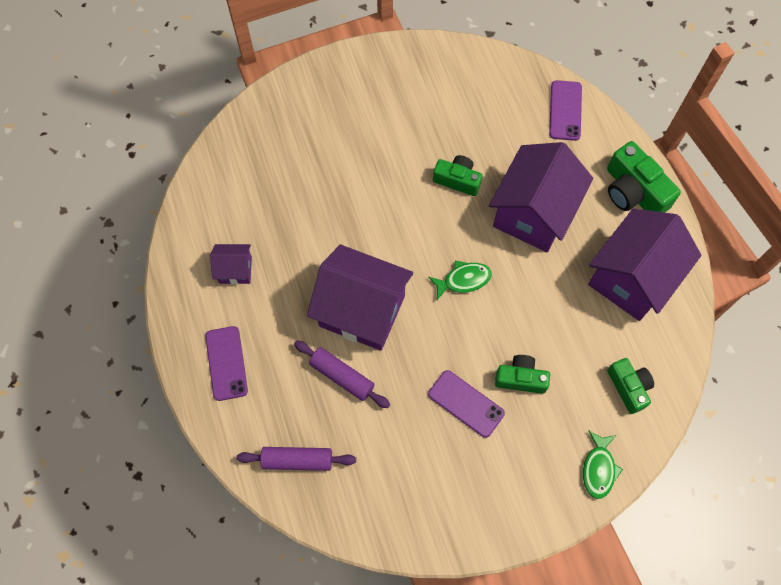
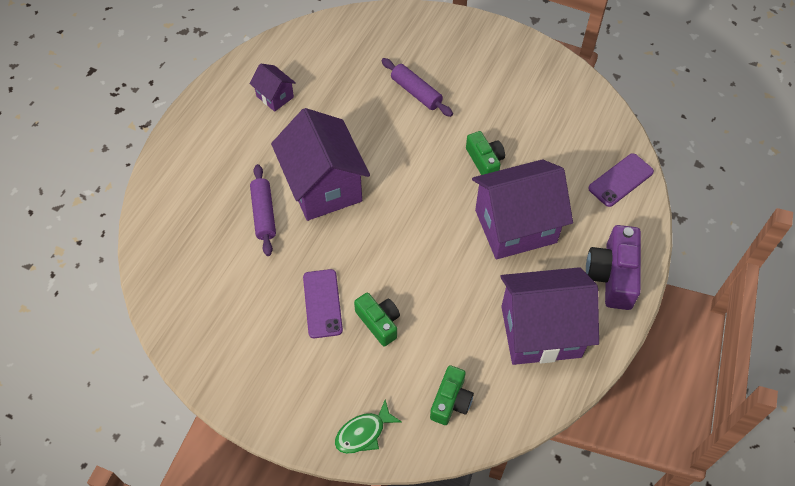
camera: 45 degrees right, 10 degrees down
purple phone [205,326,248,401] -> none
purple rolling pin [237,447,356,471] -> purple rolling pin moved to [381,58,453,117]
green fish [429,260,492,300] -> none
green camera [607,141,681,213] -> purple camera [586,225,641,310]

